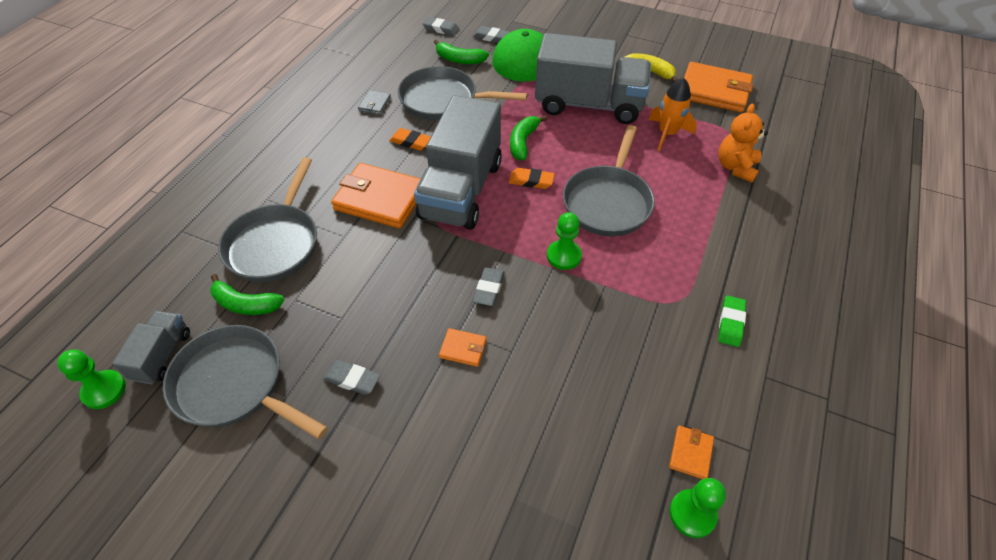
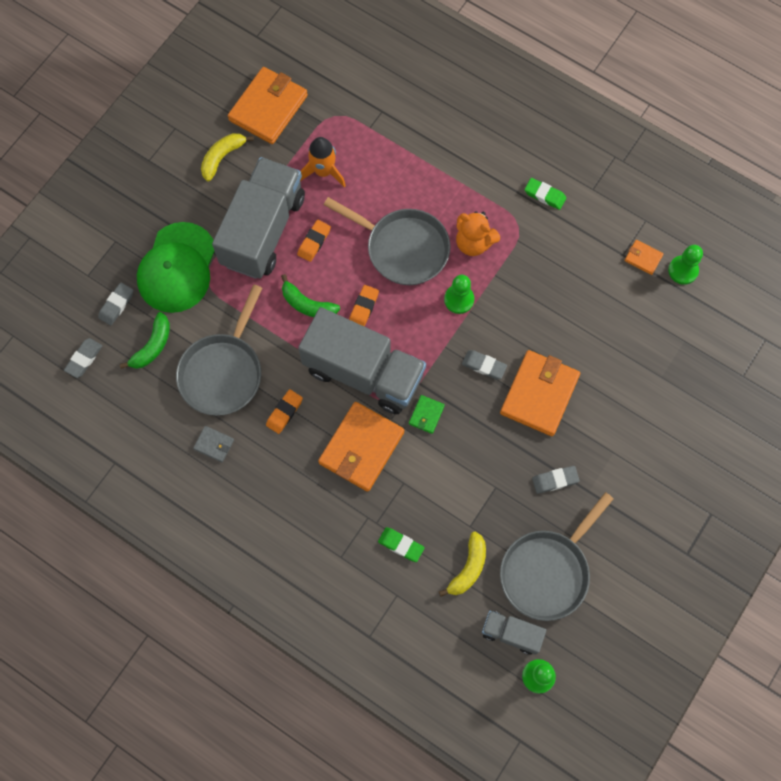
camera: 80 degrees left, 20 degrees up
green banana [210,274,284,315] -> yellow banana [439,532,486,597]
grey pan [218,157,317,282] -> green eraser [378,527,425,562]
grey eraser [323,360,380,395] -> grey eraser turned 45 degrees clockwise [532,466,580,494]
orange wallet [439,328,487,367] -> orange wallet [500,350,580,436], size x2.22
orange teddy bear [719,104,768,183] -> orange teddy bear moved to [456,211,500,256]
none -> orange eraser [297,220,331,262]
none -> green wallet [409,395,445,434]

